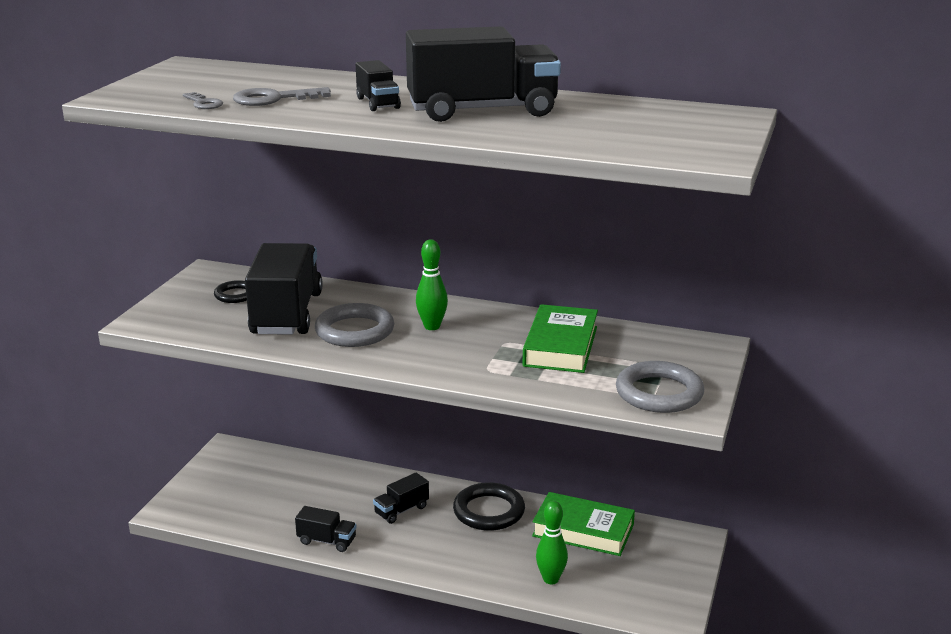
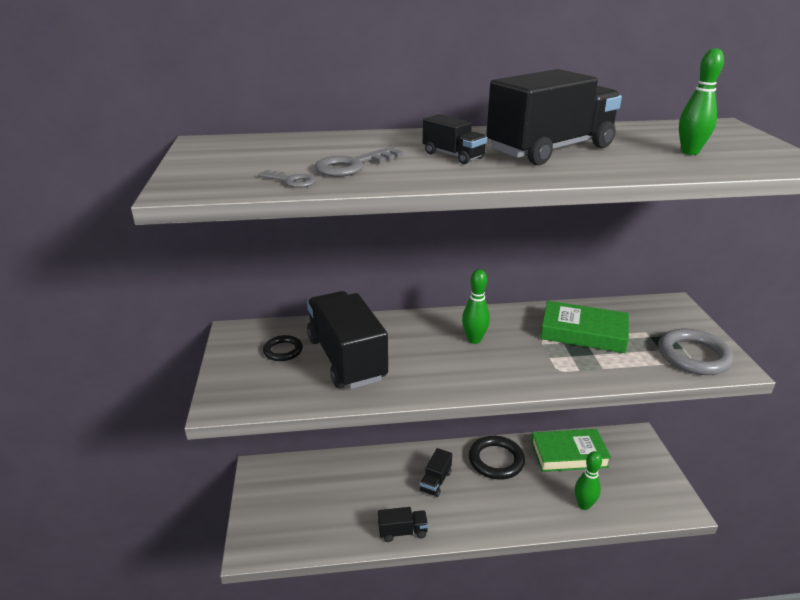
camera: 25 degrees left, 5 degrees up
grey ring [315,303,394,347] -> none
green book [523,304,598,373] -> green book turned 60 degrees counterclockwise [540,301,629,353]
none -> green bowling pin [679,48,724,155]

